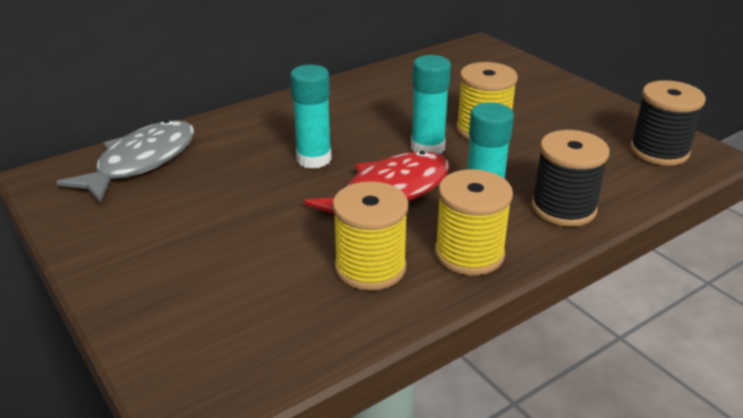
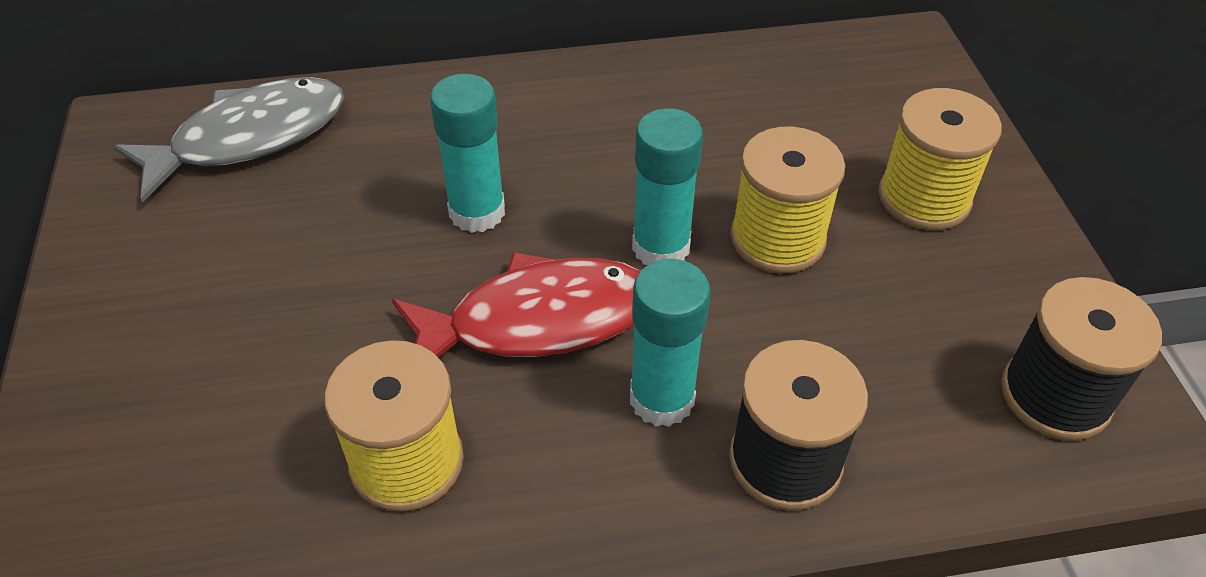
camera: 25 degrees right, 15 degrees up
yellow spool [435,169,513,276] -> yellow spool moved to [878,88,1002,230]

